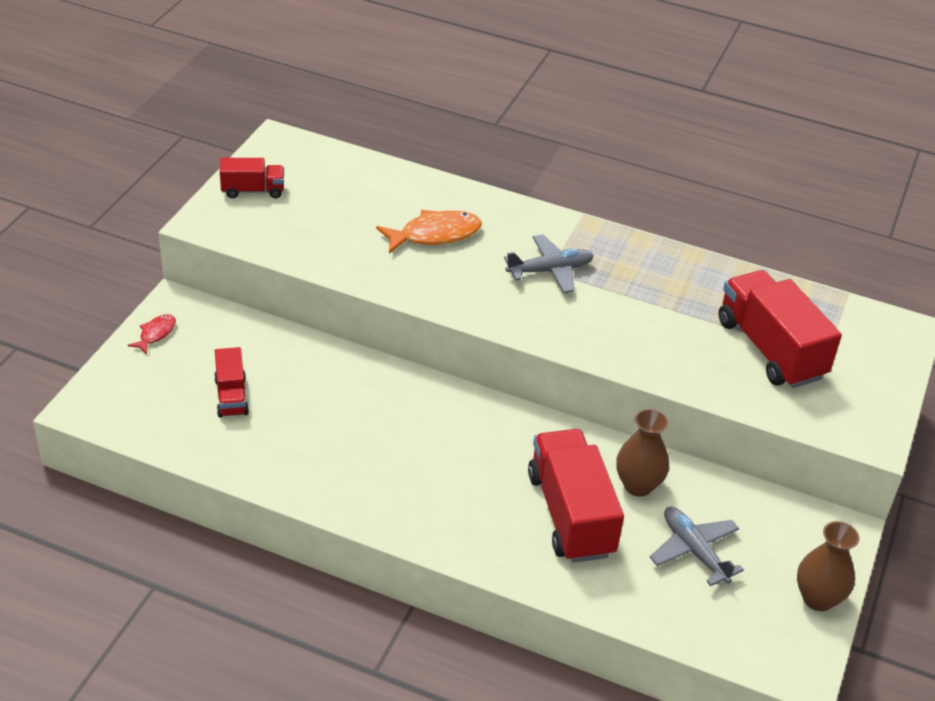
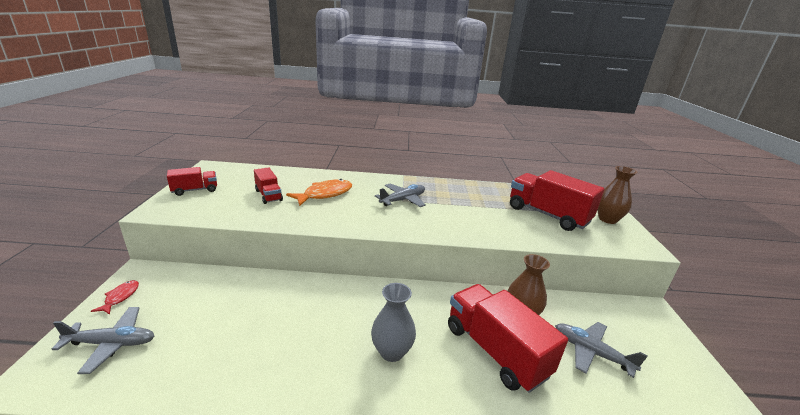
camera: 20 degrees left, 15 degrees down
red truck [214,347,249,418] -> red truck moved to [254,167,283,204]
brown vase [797,521,860,611] -> brown vase moved to [597,166,637,224]
none -> grey plane [51,307,154,374]
none -> grey vase [371,283,416,362]

